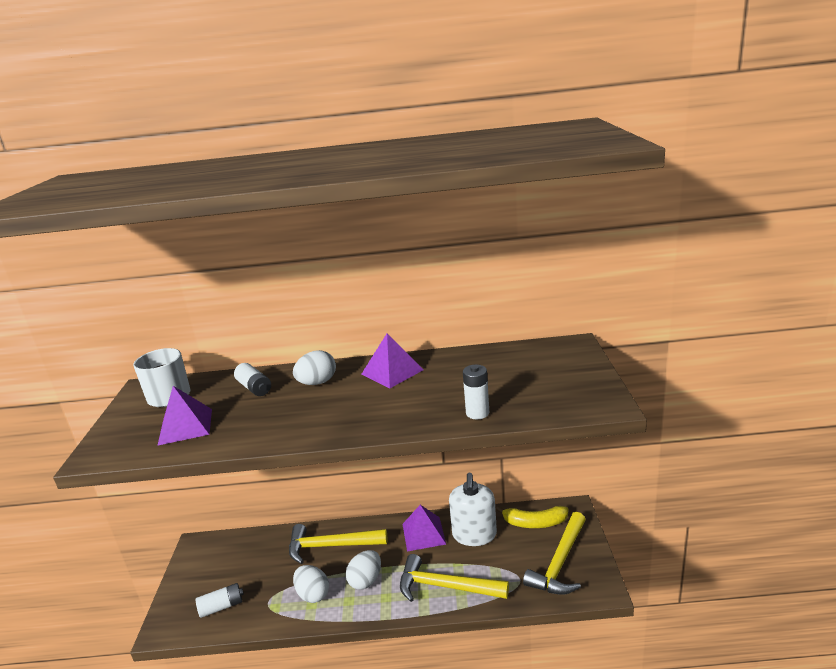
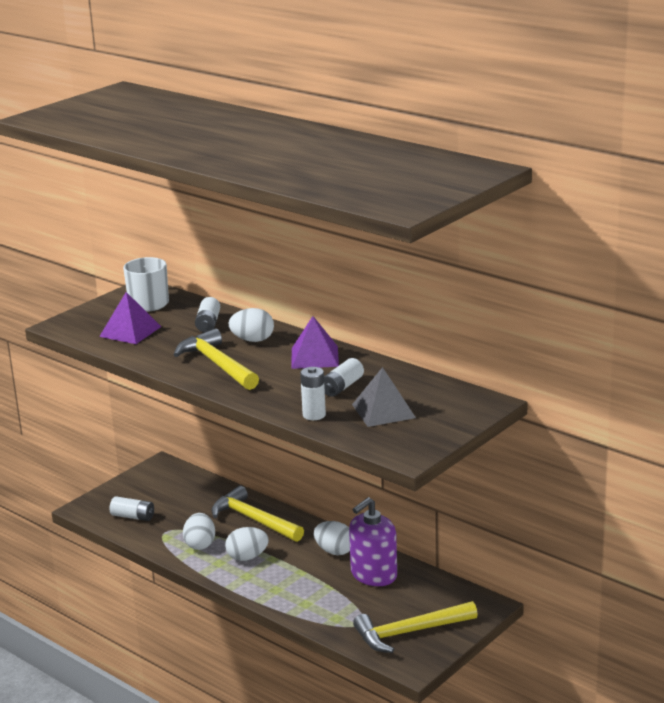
camera: 40 degrees right, 0 degrees up
yellow hammer [400,554,509,602] -> yellow hammer moved to [174,328,259,390]
purple pyramid [403,505,446,552] -> white egg [314,521,350,555]
white soap dispenser [449,473,497,546] -> purple soap dispenser [349,497,397,586]
yellow banana [496,506,569,528] -> none
none -> white battery [324,358,364,397]
none -> grey pyramid [352,367,416,427]

